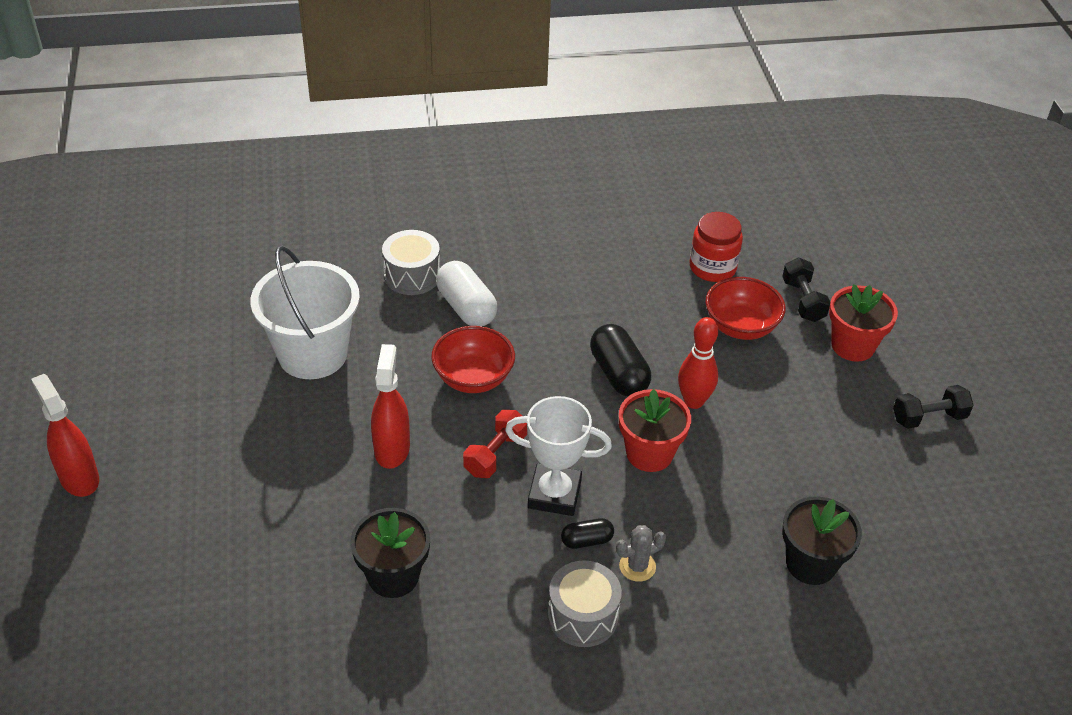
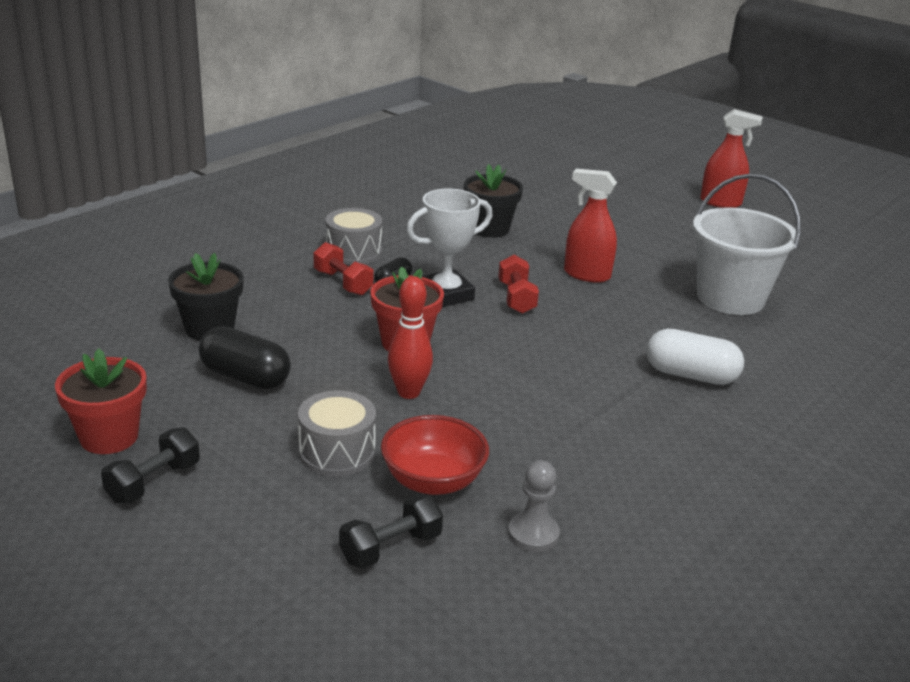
camera: 140 degrees right, 15 degrees down
red spray bottle [371,344,410,469] -> red spray bottle turned 150 degrees clockwise [564,169,617,283]
grey drum [382,230,440,295] -> grey drum moved to [298,390,376,476]
red bowl [431,326,515,393] -> none
black capsule [590,324,651,397] -> black capsule moved to [199,326,291,389]
grey cactus [616,525,666,582] -> red dumbbell [314,242,374,295]
red jar [689,212,743,282] -> grey pawn [508,460,560,552]
black dumbbell [782,258,830,322] -> black dumbbell turned 75 degrees counterclockwise [339,494,443,569]
red flower pot [829,284,898,362] -> red flower pot moved to [55,349,147,454]

